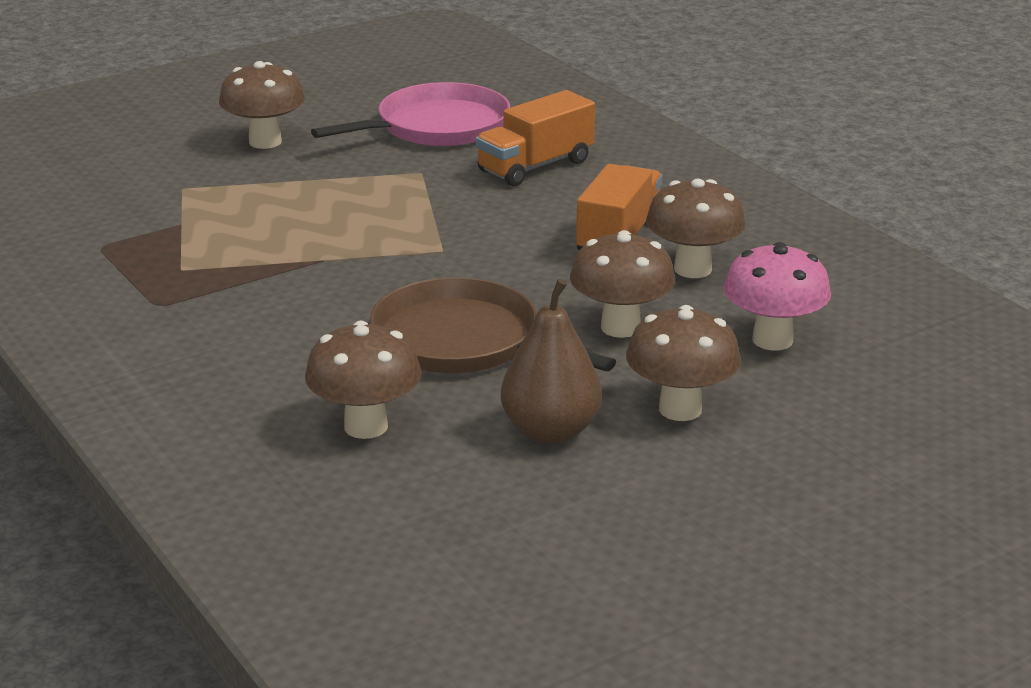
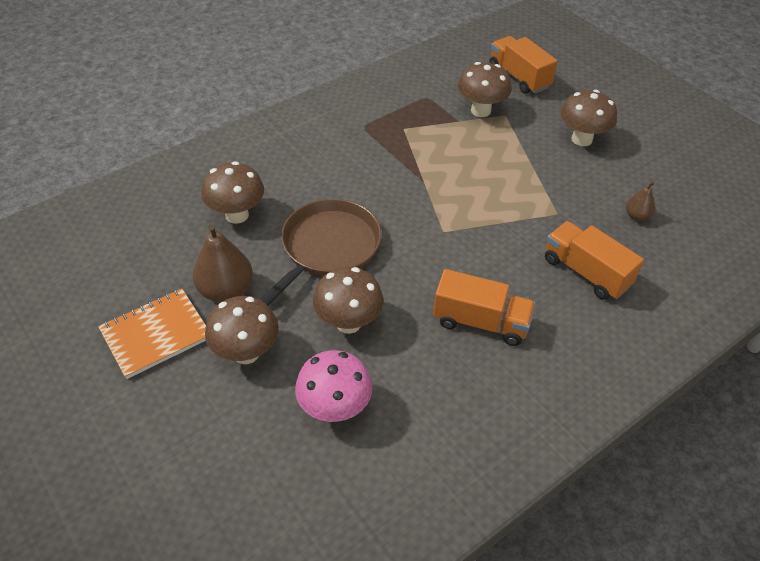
camera: 85 degrees right, 20 degrees up
pink pan [311,82,510,146] -> brown pear [626,182,655,221]
brown mushroom [646,179,746,278] -> brown mushroom moved to [457,62,511,117]
none -> orange notebook [98,289,206,379]
none -> orange truck [489,36,558,94]

